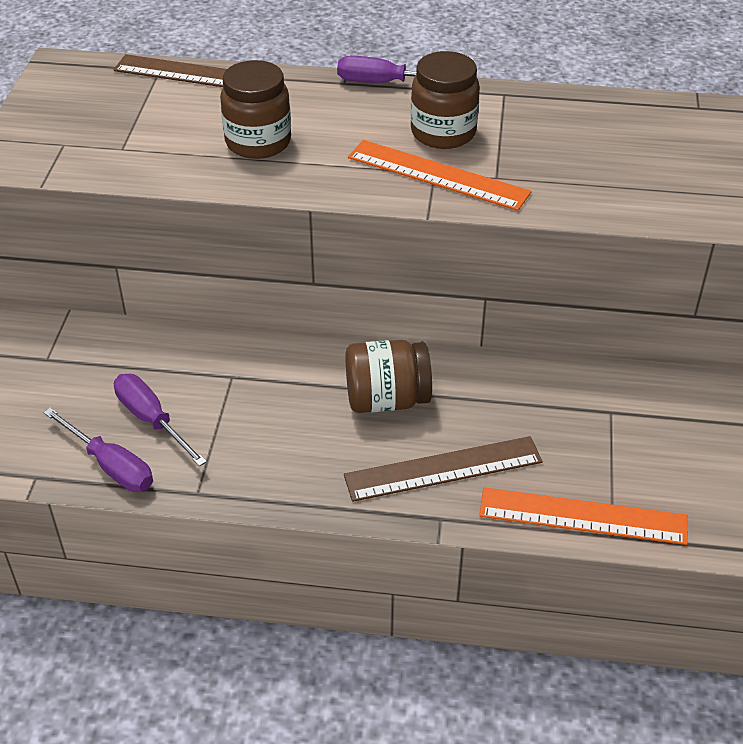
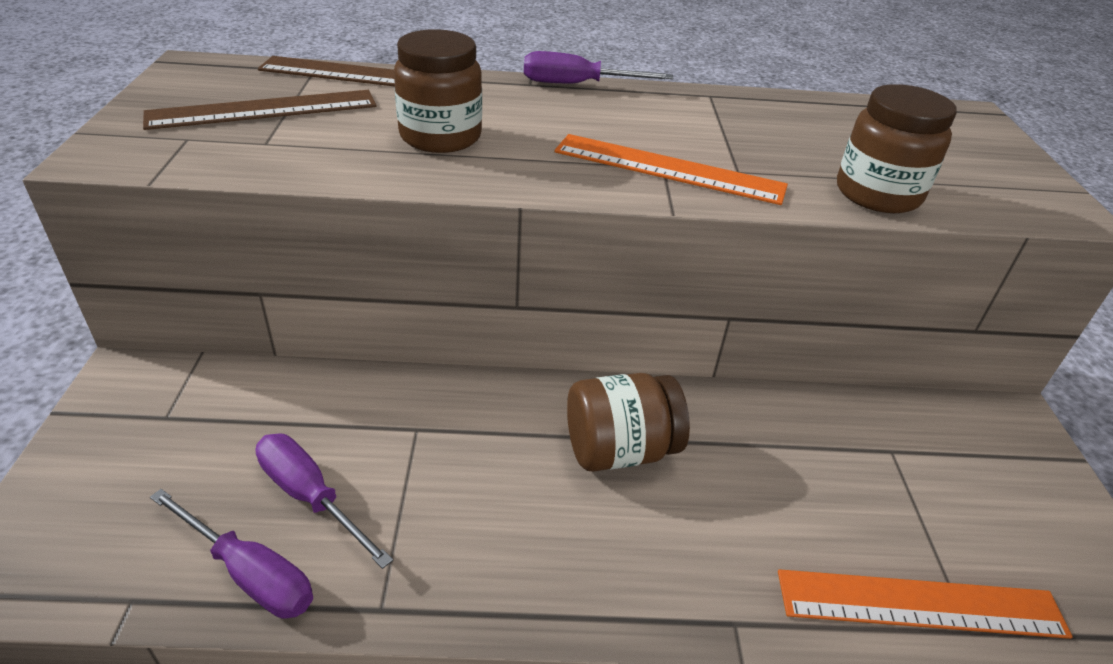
camera: 10 degrees left, 5 degrees down
brown ruler [344,436,543,502] -> brown ruler moved to [143,90,376,130]
brown jar [411,51,480,149] -> brown jar moved to [837,84,957,213]

